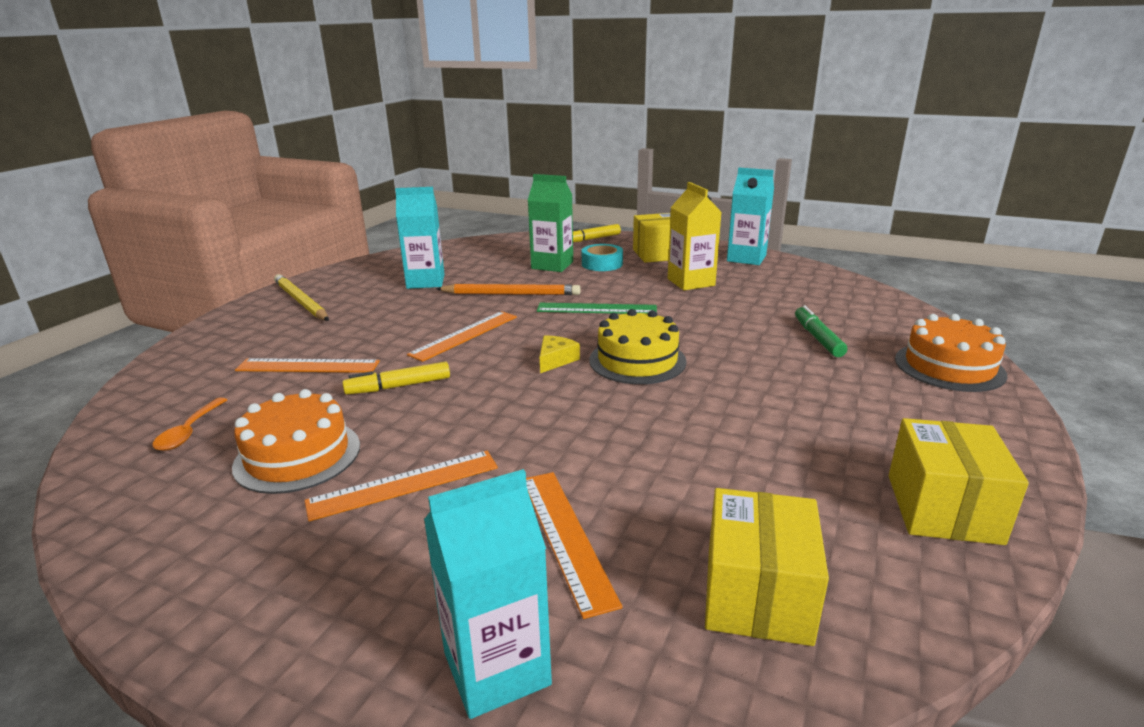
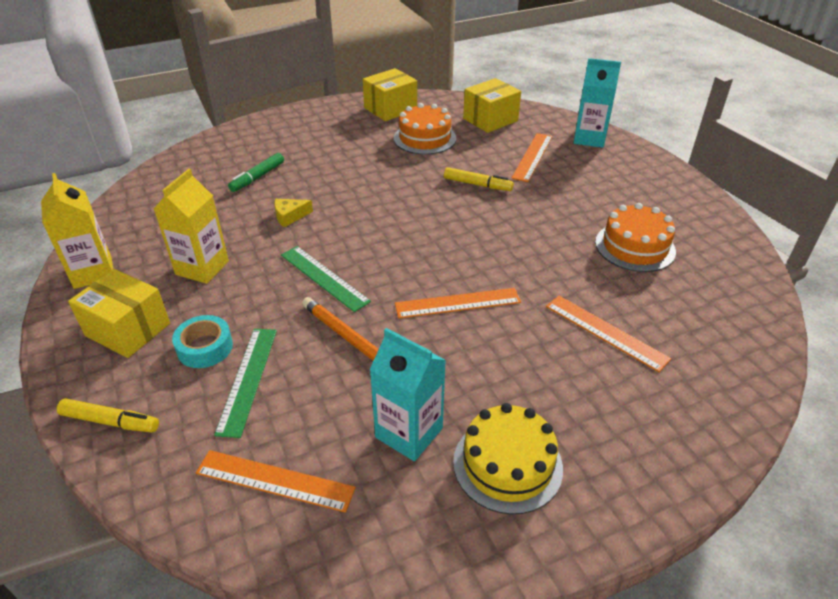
camera: 140 degrees left, 15 degrees up
orange spoon [153,398,227,451] -> none
yellow pencil [274,274,329,321] -> none
orange ruler [304,451,498,521] -> orange ruler moved to [196,450,356,513]
yellow marker [342,361,450,394] -> yellow marker moved to [444,167,514,191]
green carton [527,174,573,272] -> green ruler [214,328,277,438]
yellow cheese [540,335,580,373] -> yellow cheese moved to [274,199,313,227]
yellow cake [589,309,687,384] -> yellow cake moved to [453,403,563,515]
turquoise carton [727,168,774,265] -> yellow carton [41,173,113,289]
orange cake [895,314,1007,392] -> orange cake moved to [394,103,456,155]

